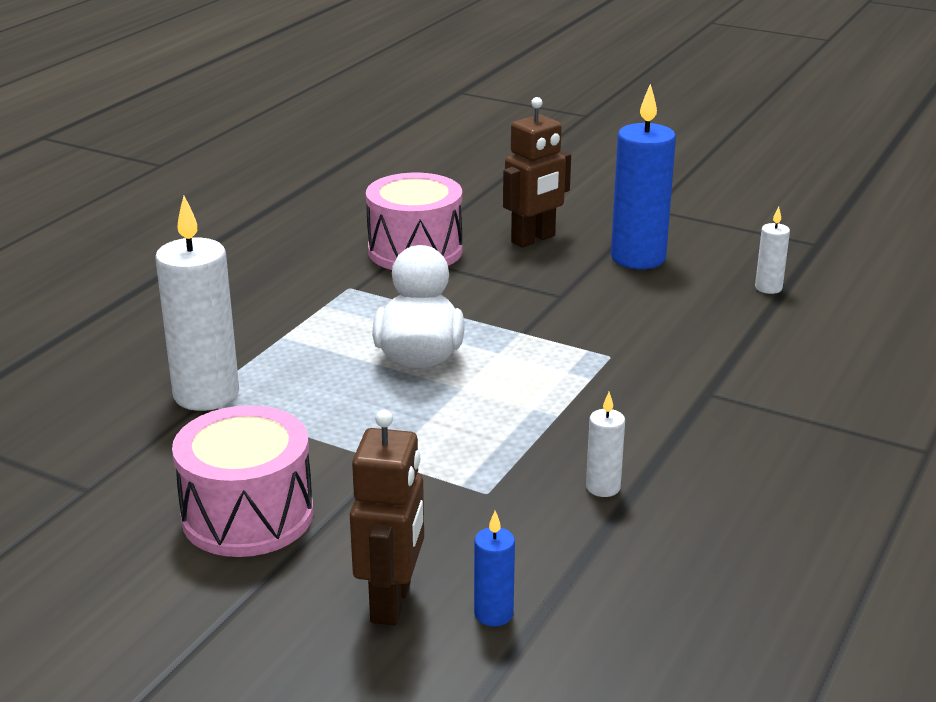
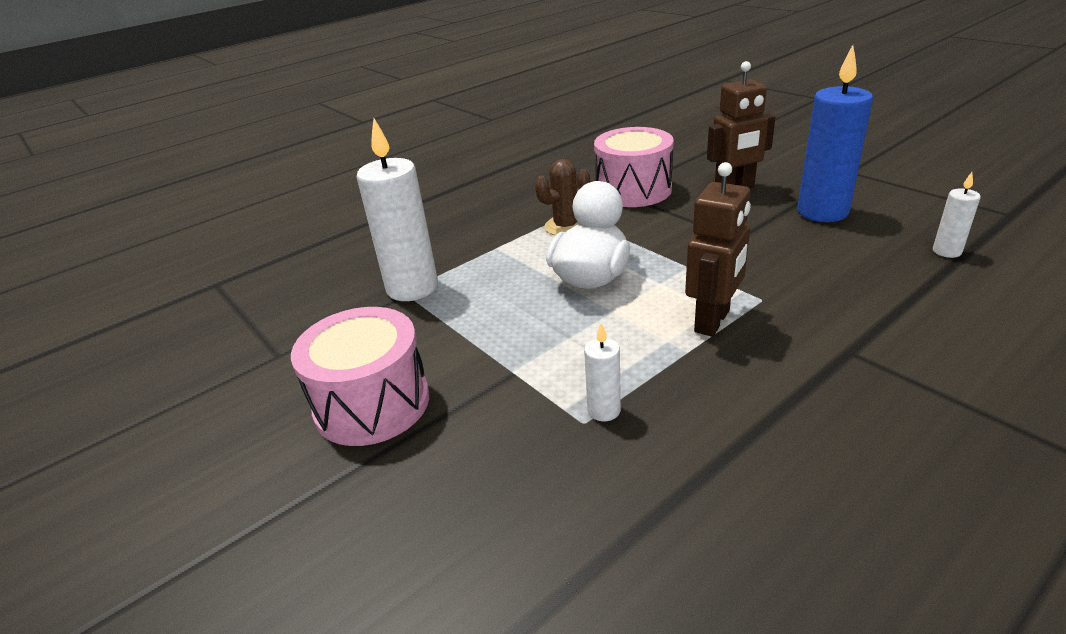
camera: 25 degrees right, 5 degrees up
brown robot [350,410,424,626] -> brown robot moved to [685,162,751,337]
blue candle [474,511,515,626] -> none
white candle [586,392,625,497] -> white candle moved to [584,323,621,421]
none -> brown cactus [535,159,590,235]

